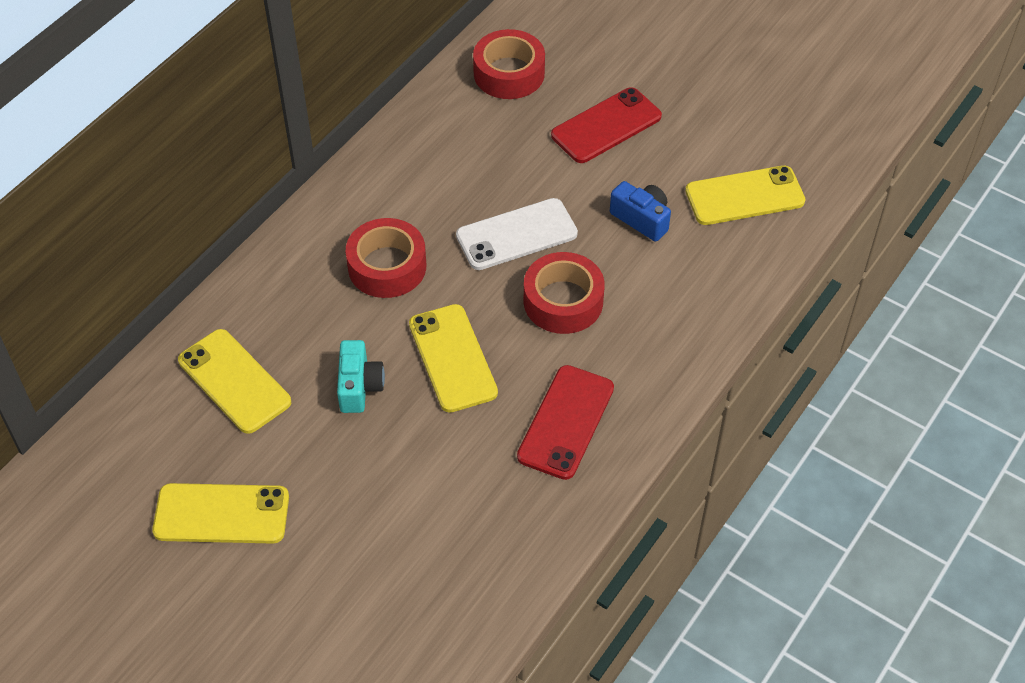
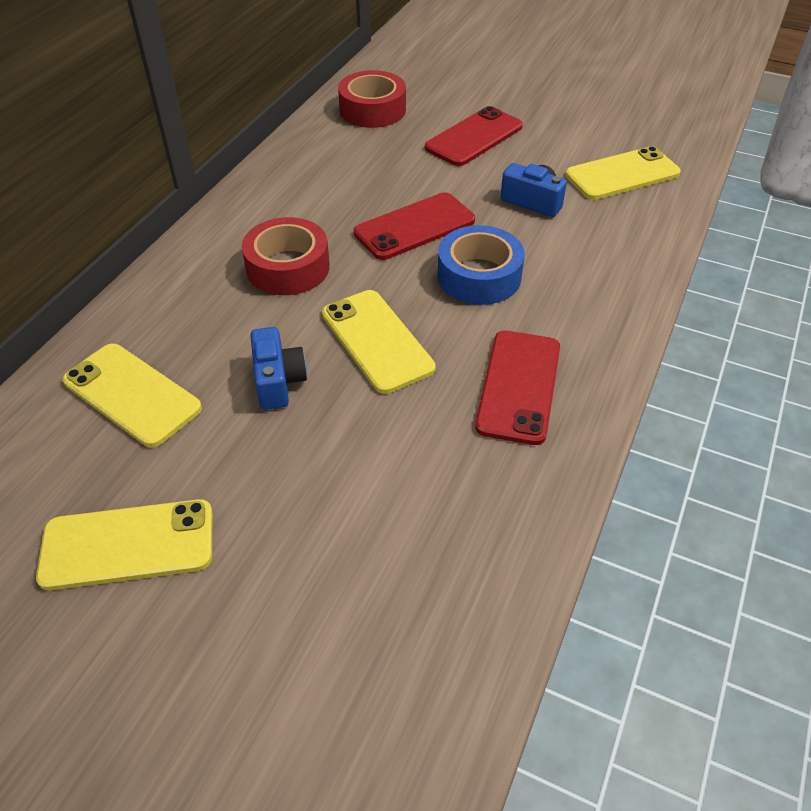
camera: 10 degrees left, 5 degrees down
turquoise camera [337,340,385,413] -> blue camera [250,327,307,410]
white phone [456,198,578,270] -> red phone [354,192,475,260]
red tape [524,252,605,334] -> blue tape [437,225,525,305]

